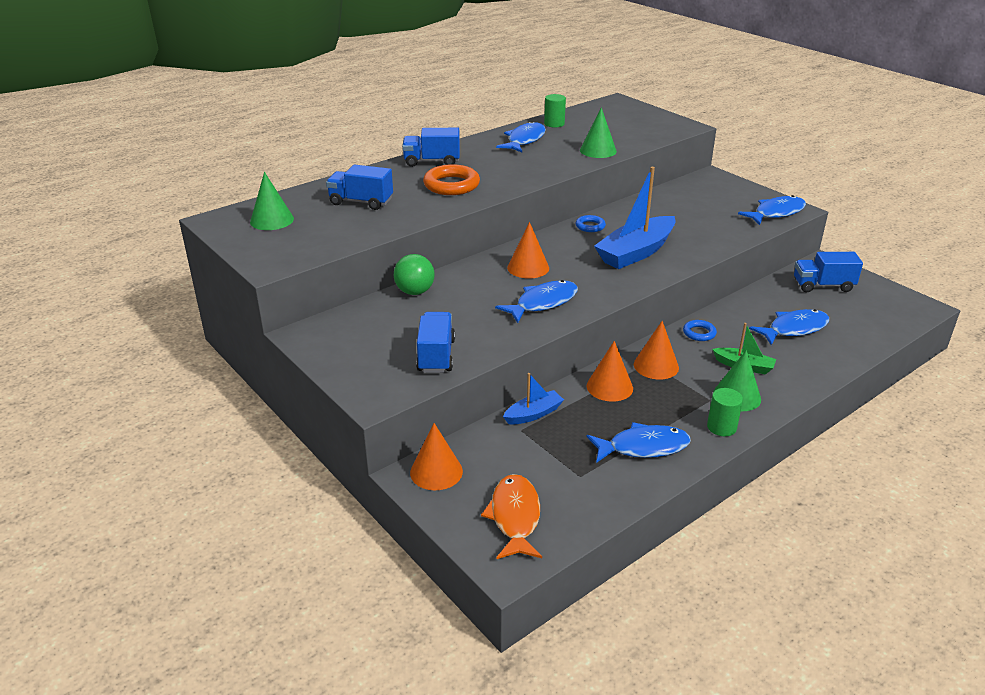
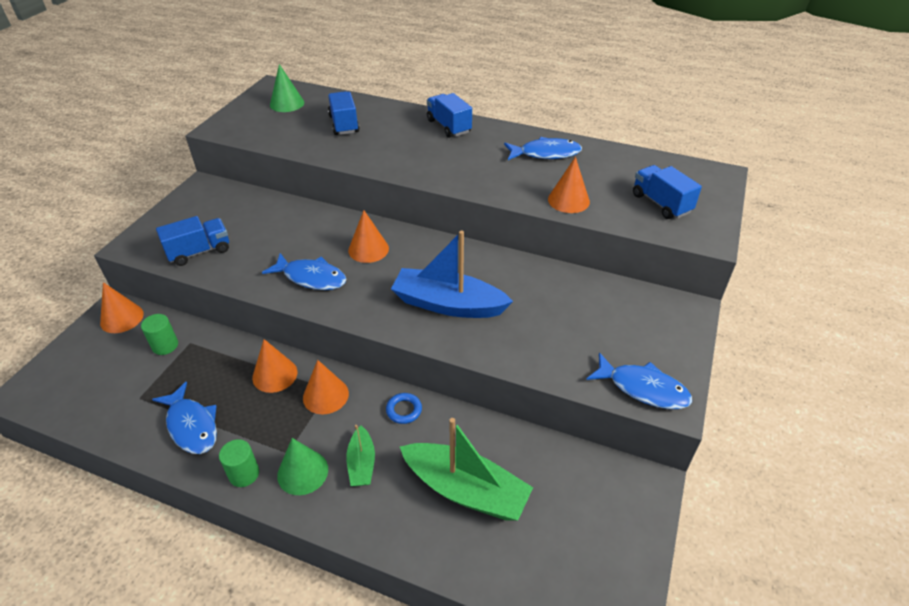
camera: 60 degrees right, 10 degrees up
green ball [394,254,435,295] -> none
orange ring [423,164,480,195] -> none
orange fish [481,474,542,559] -> none
blue boat [503,373,564,424] -> none
green cylinder [544,94,566,127] -> green cylinder moved to [141,314,178,355]
blue ring [576,215,606,232] -> none
green cone [580,108,617,158] -> orange cone [548,157,590,213]
blue fish [749,309,829,345] -> green boat [400,418,533,521]
blue truck [794,252,863,292] -> blue truck moved to [633,165,702,219]

